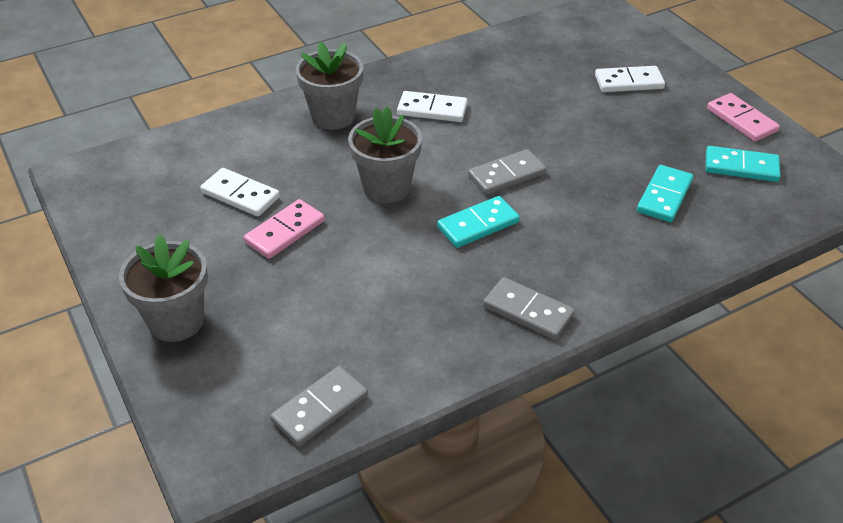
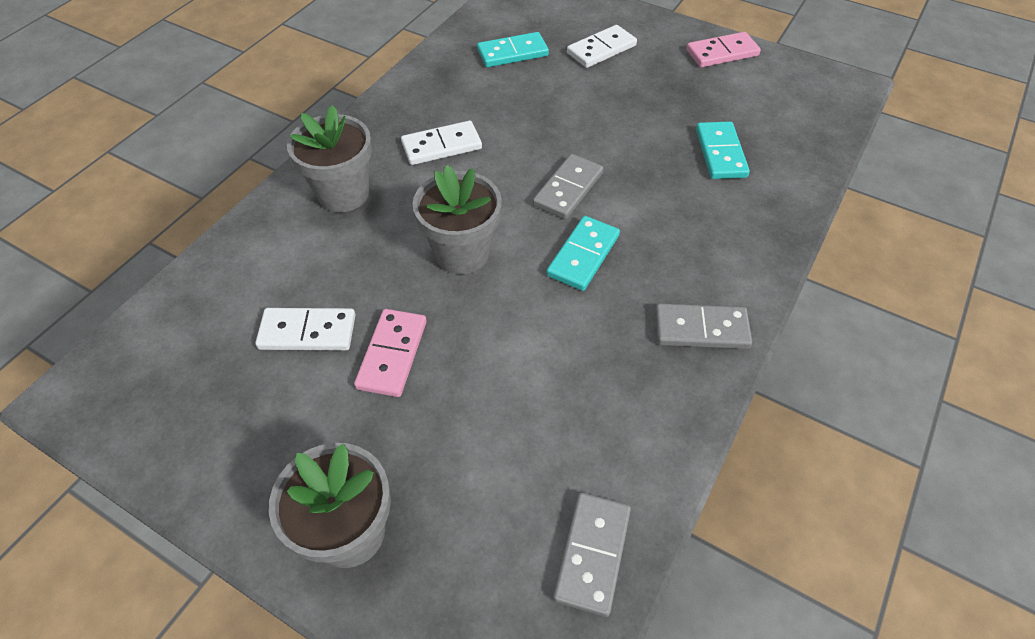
camera: 30 degrees left, 10 degrees up
turquoise domino [705,146,780,182] -> turquoise domino moved to [477,32,549,67]
pink domino [707,93,780,142] -> pink domino turned 45 degrees counterclockwise [686,32,761,68]

